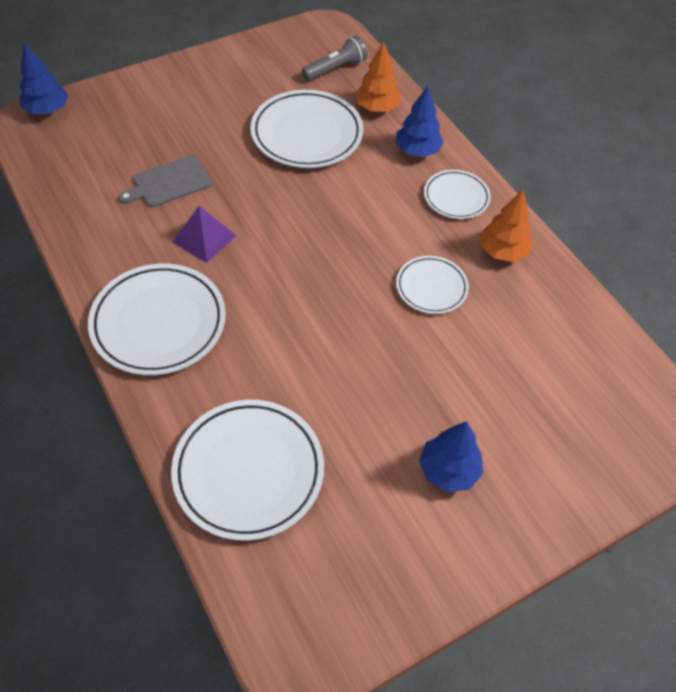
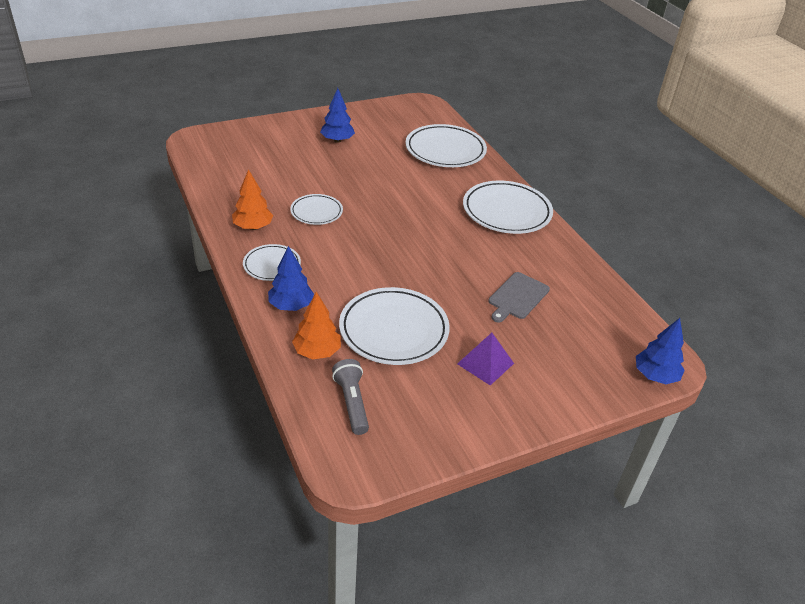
camera: 175 degrees left, 15 degrees down
grey cutting board [119,155,212,207] -> grey cutting board turned 150 degrees clockwise [488,272,550,322]
purple pyramid [173,206,236,263] -> purple pyramid moved to [457,333,514,385]
grey flashlight [302,36,367,81] -> grey flashlight turned 105 degrees clockwise [332,359,369,435]

